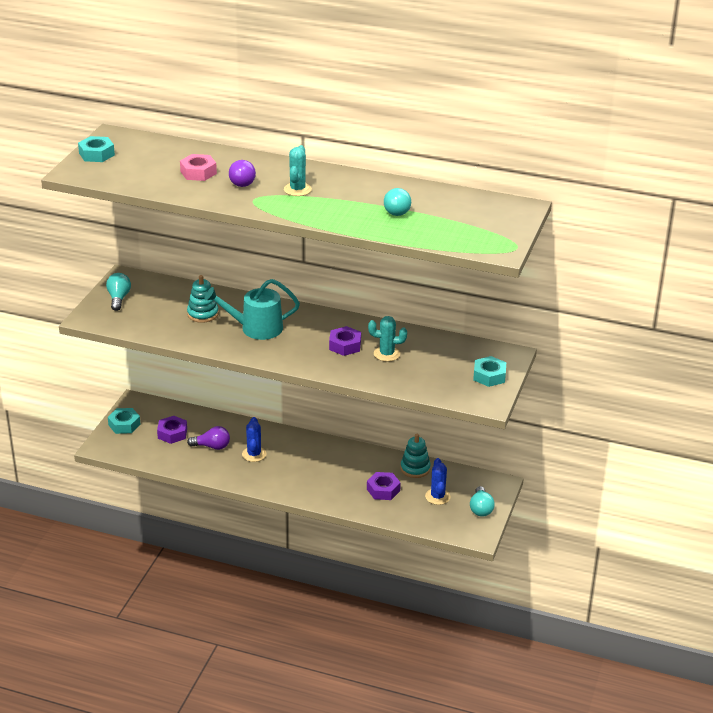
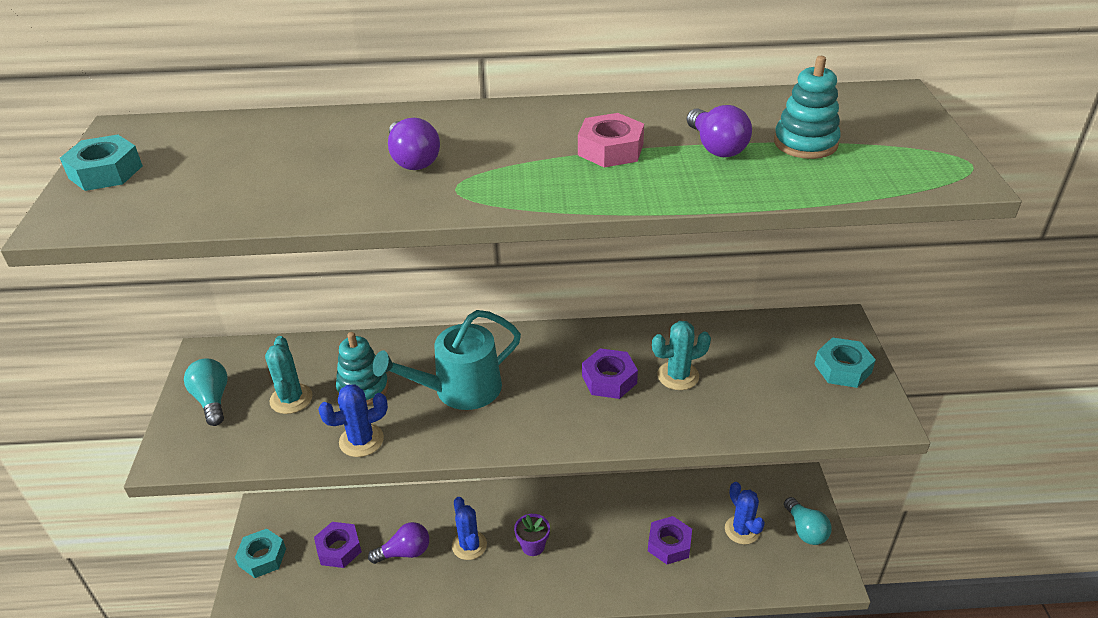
camera: 20 degrees left, 5 degrees up
pink nut [180,154,217,181] -> pink nut moved to [578,113,644,167]
turquoise cactus [284,145,312,196] -> turquoise cactus moved to [265,336,313,414]
turquoise light bulb [384,188,411,216] -> purple light bulb [687,105,752,157]
turquoise stacking toy [401,434,431,478] -> turquoise stacking toy moved to [774,56,841,159]
none -> blue cactus [318,384,388,457]
none -> purple flower pot [514,514,550,556]

